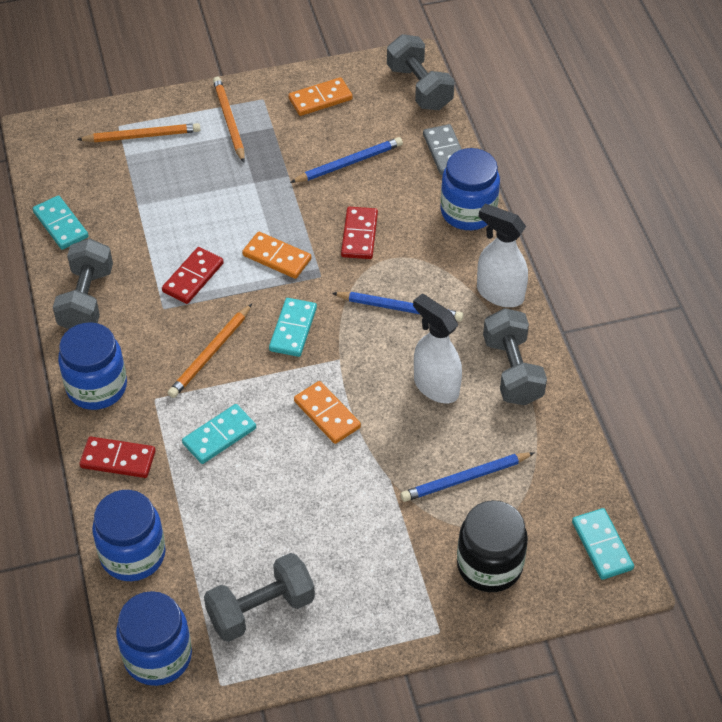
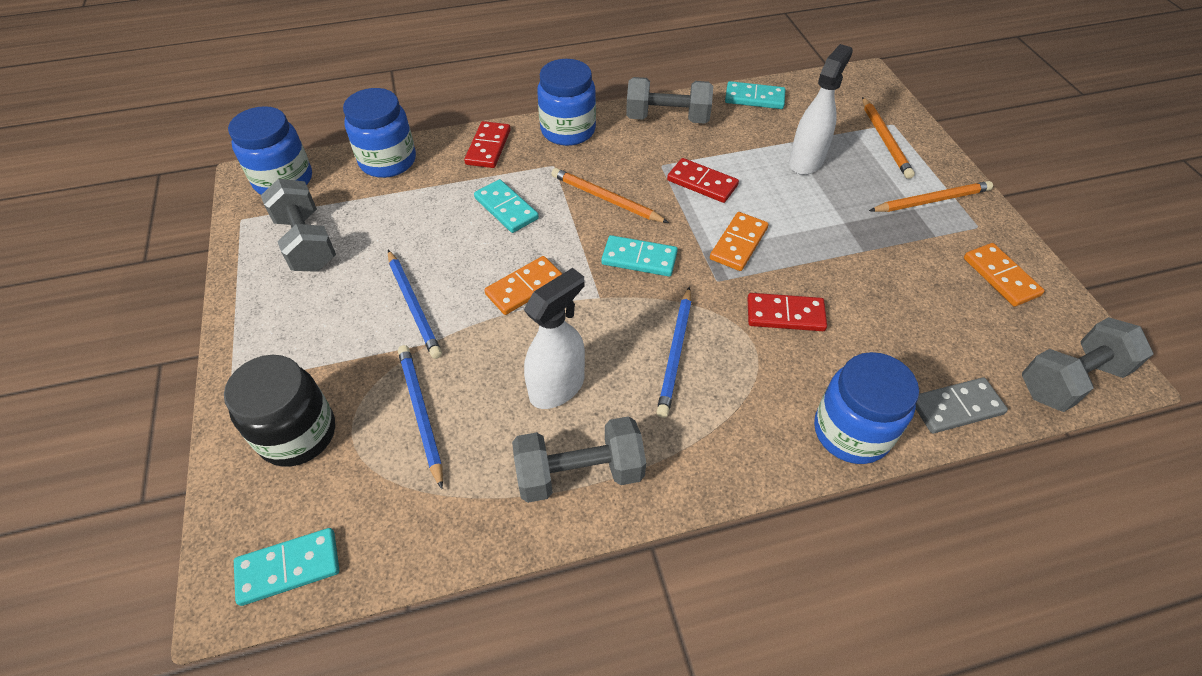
camera: 90 degrees right, 0 degrees up
turquoise domino [33,195,88,250] -> turquoise domino turned 45 degrees clockwise [725,81,785,109]
blue pencil [290,137,403,183] -> blue pencil moved to [388,250,442,359]
white spray bottle [477,204,528,307] -> white spray bottle moved to [789,44,853,175]

